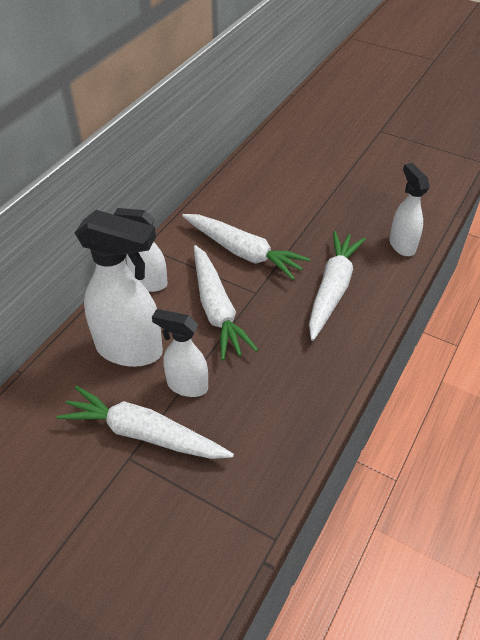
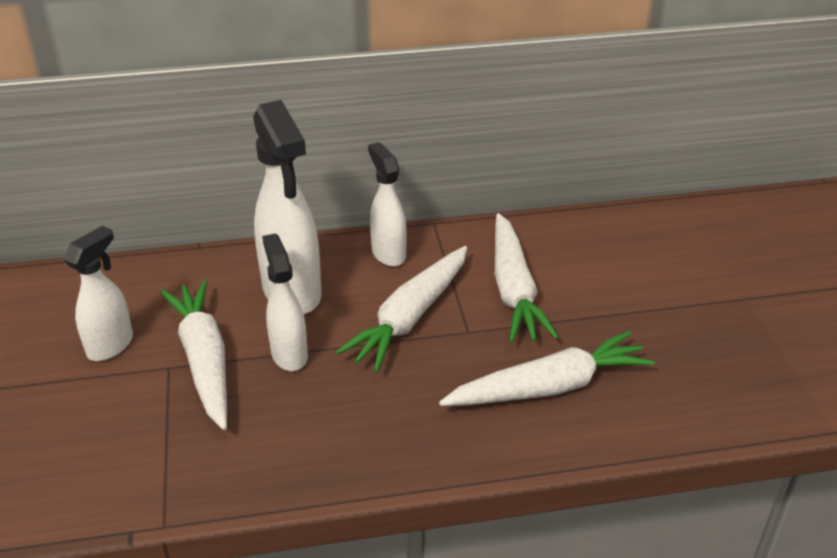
camera: 50 degrees right, 10 degrees down
white spray bottle [389,163,430,256] -> white spray bottle moved to [64,226,133,361]

